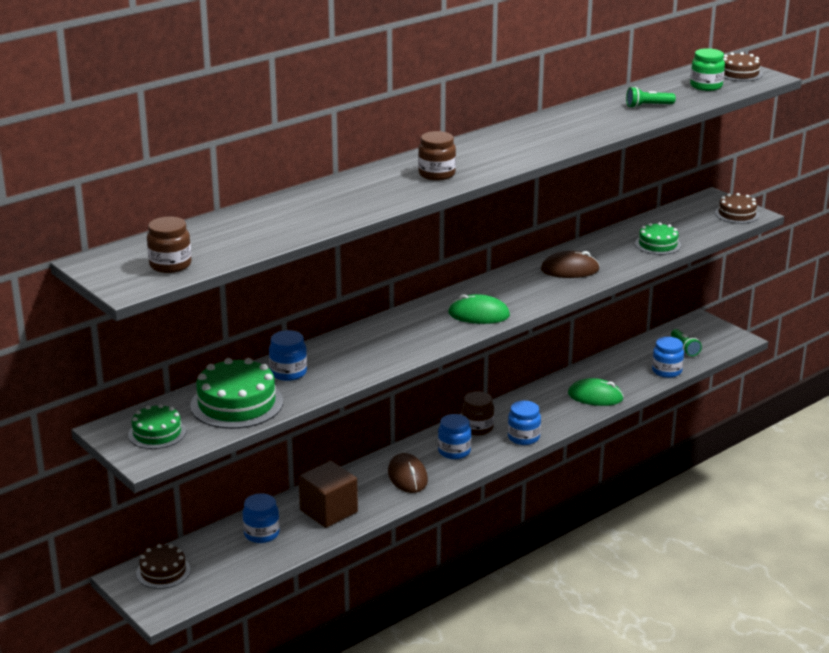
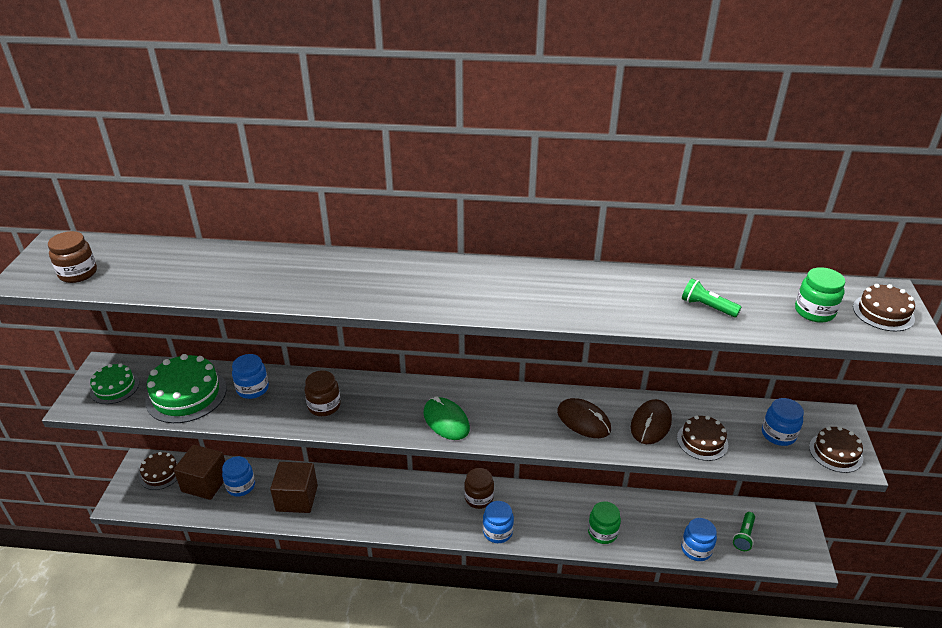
camera: 45 degrees right, 10 degrees up
brown mouse [388,453,428,493] -> brown mouse moved to [631,399,672,444]
brown jar [418,131,456,181] -> brown jar moved to [305,370,341,416]
blue jar [438,414,471,459] -> blue jar moved to [762,398,804,446]
green mouse [568,378,624,406] -> green jar [588,501,621,544]
green cake [635,222,681,255] -> brown cake [677,415,728,461]
none -> brown cube [174,445,225,500]

